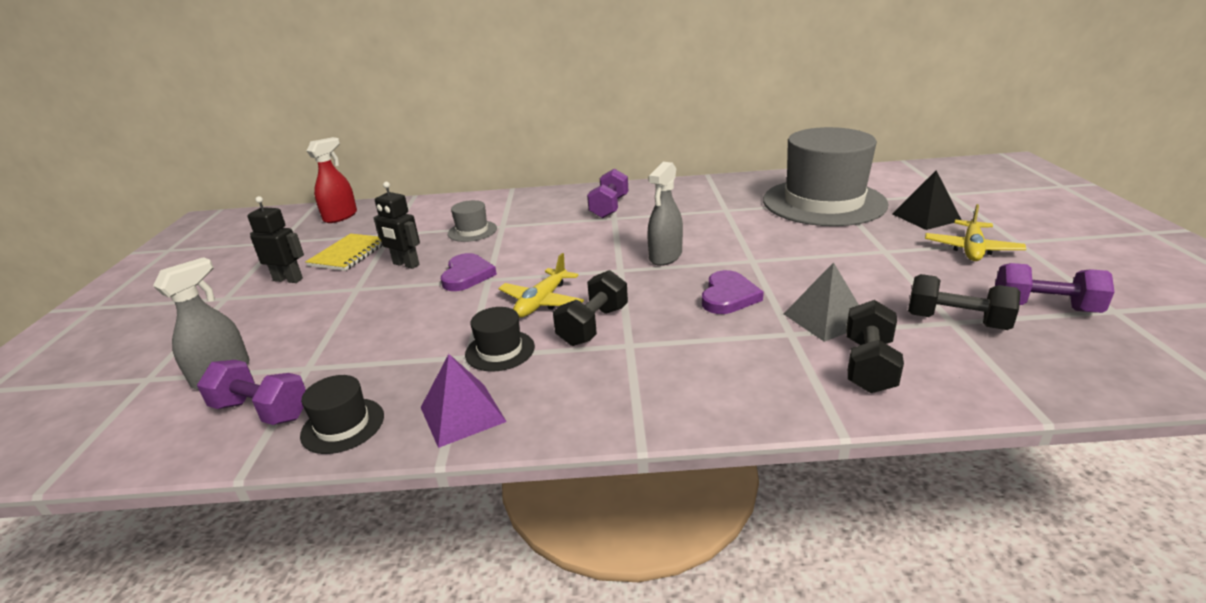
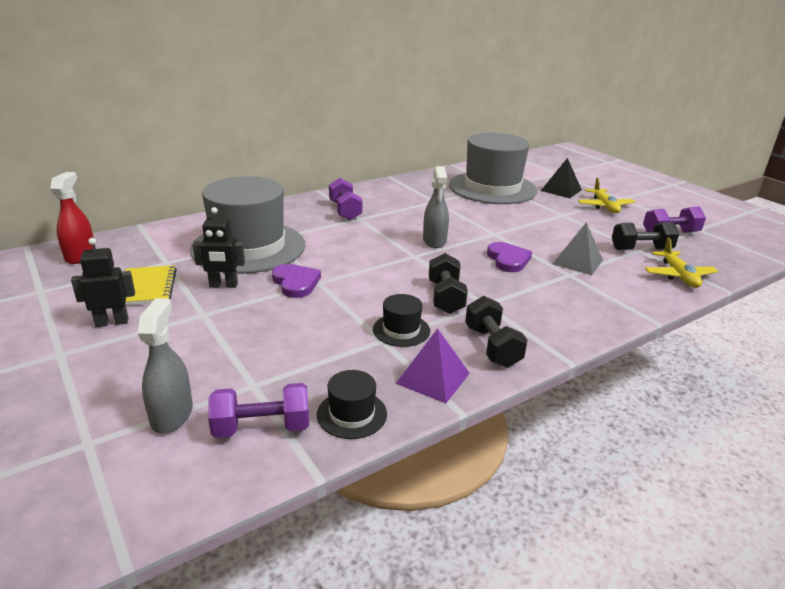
camera: 35 degrees left, 0 degrees up
grey hat [448,200,497,242] -> grey hat [190,176,305,274], size x2.44
yellow plane [498,253,584,318] -> yellow plane moved to [645,238,718,288]
black dumbbell [846,300,904,393] -> black dumbbell moved to [465,296,527,368]

